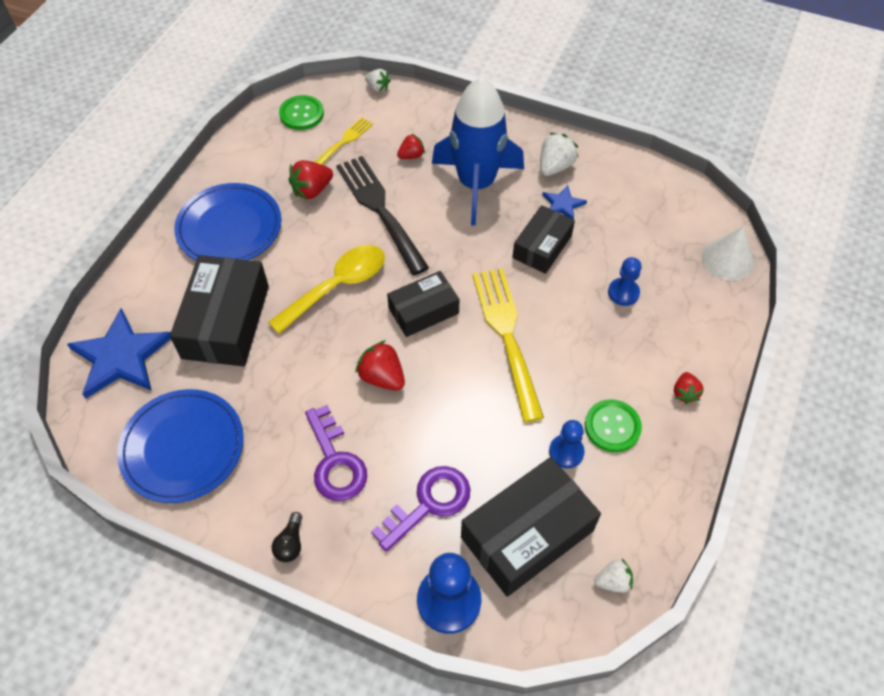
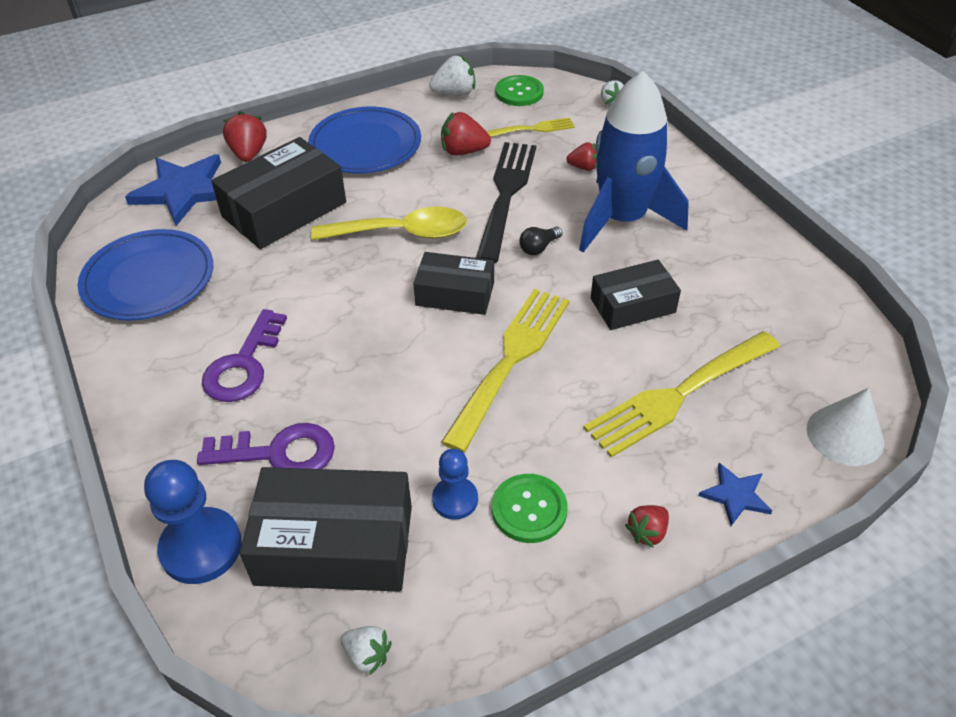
camera: 40 degrees right, 10 degrees down
black light bulb [272,512,302,562] -> black light bulb moved to [519,227,563,255]
red strawberry [355,340,405,391] -> red strawberry moved to [223,111,267,162]
white strawberry [540,133,579,176] -> white strawberry moved to [429,56,475,96]
blue star [542,185,587,219] -> blue star moved to [698,463,772,526]
blue pawn [608,257,641,306] -> yellow fork [583,331,780,458]

